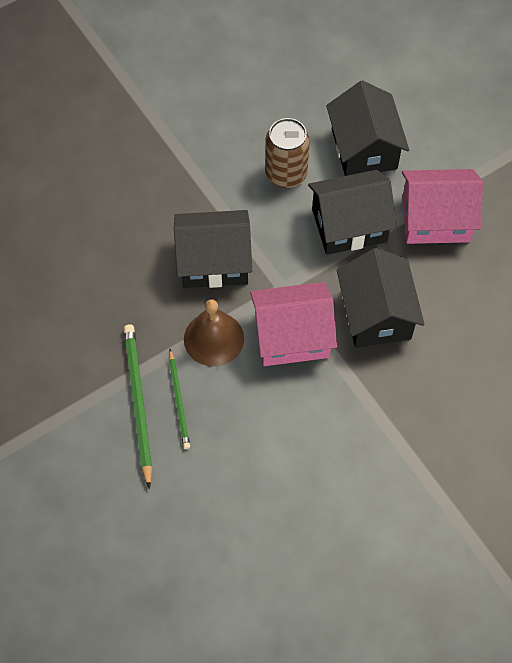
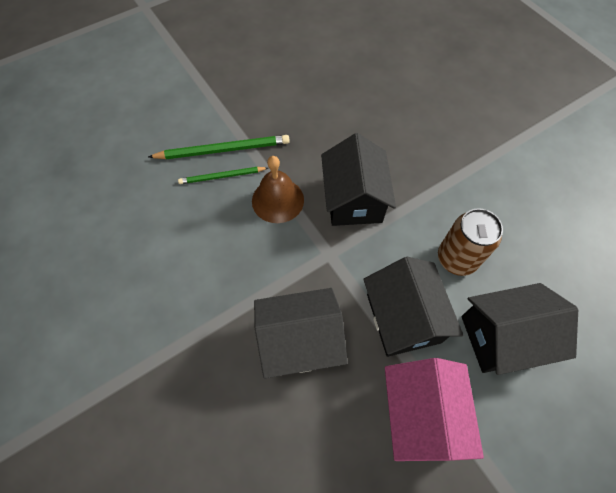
camera: 90 degrees right, 0 degrees up
pink house [250,282,337,366] -> none

